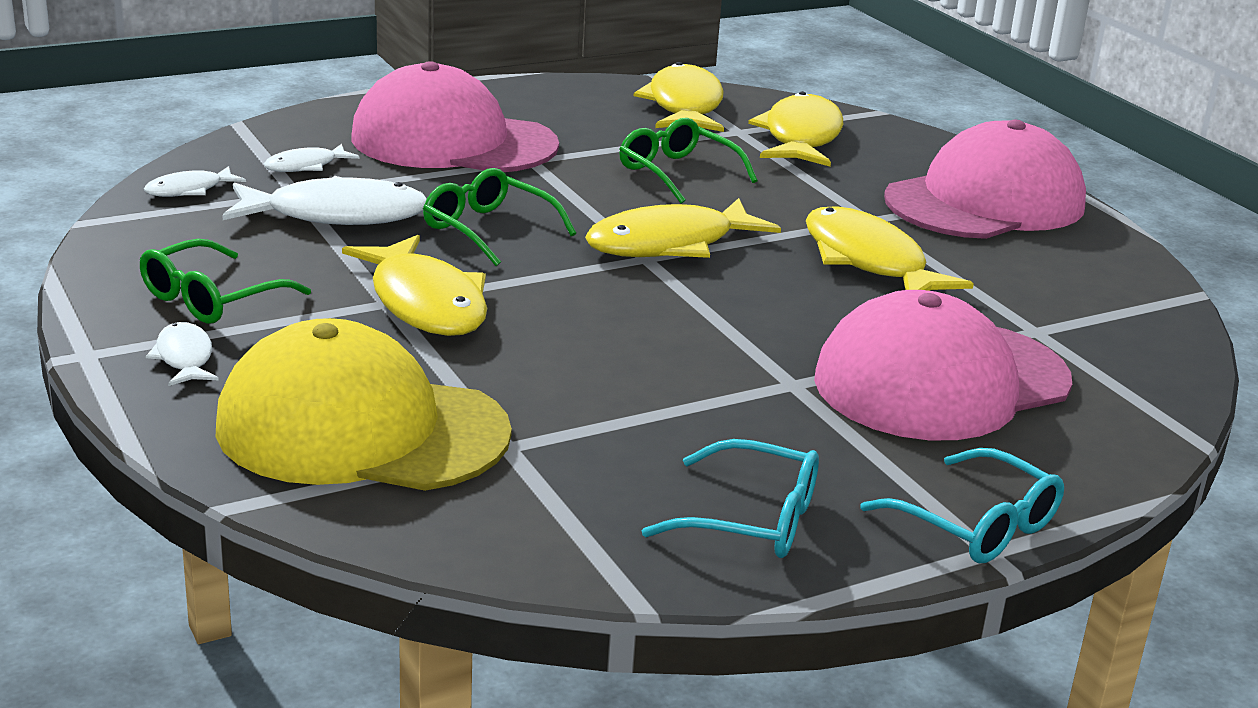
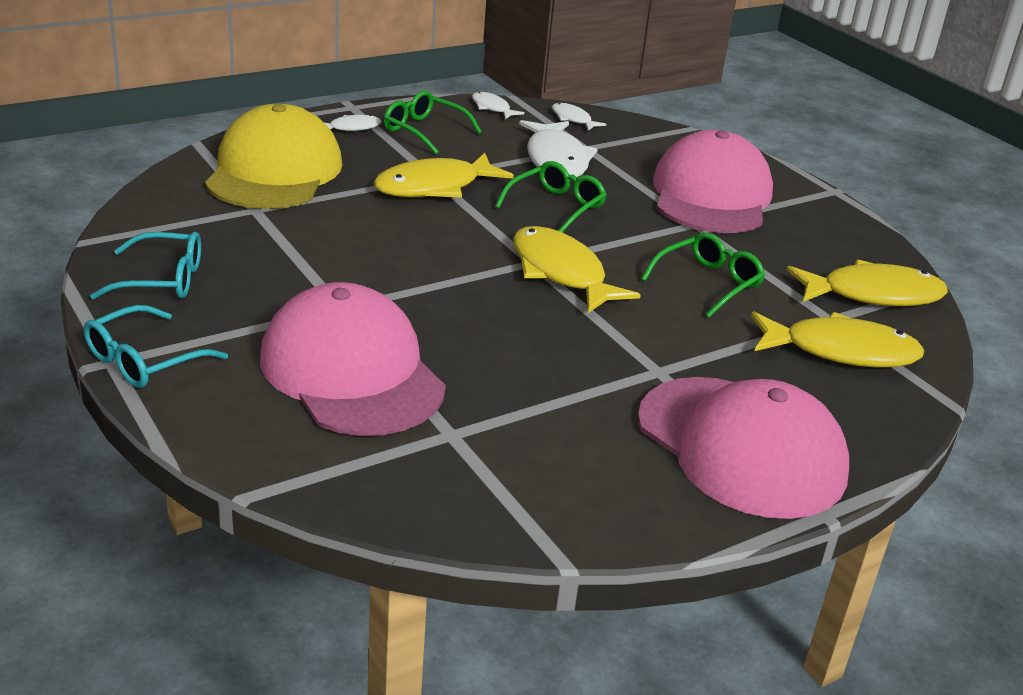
camera: 85 degrees right, 5 degrees up
white fish [264,144,360,172] -> white fish moved to [472,92,524,119]
turquoise glasses [642,439,819,558] -> turquoise glasses turned 105 degrees counterclockwise [90,232,201,300]
yellow fish [806,207,974,291] -> none

